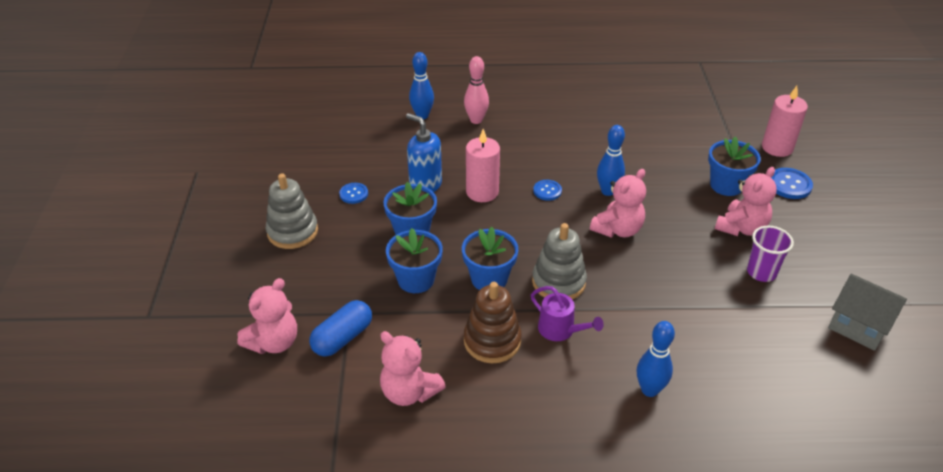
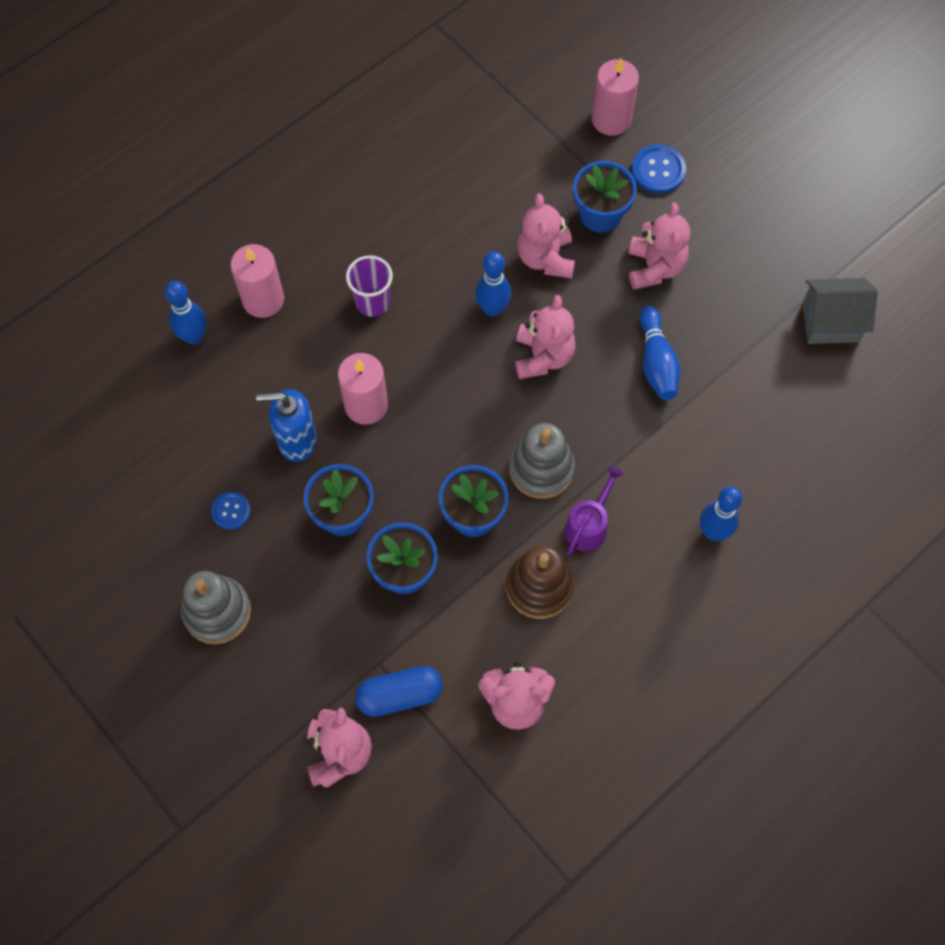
camera: 40 degrees left, 25 degrees up
blue capsule [309,300,372,357] -> blue capsule turned 75 degrees clockwise [355,666,443,717]
pink bowling pin [464,56,489,124] -> pink candle [231,244,284,318]
purple watering can [531,286,604,341] -> purple watering can turned 60 degrees counterclockwise [565,466,624,555]
blue button [533,180,562,201] -> none
purple cup [747,226,794,282] -> purple cup moved to [346,255,393,317]
none -> pink teddy bear [517,194,575,278]
none -> blue bowling pin [639,306,680,400]

